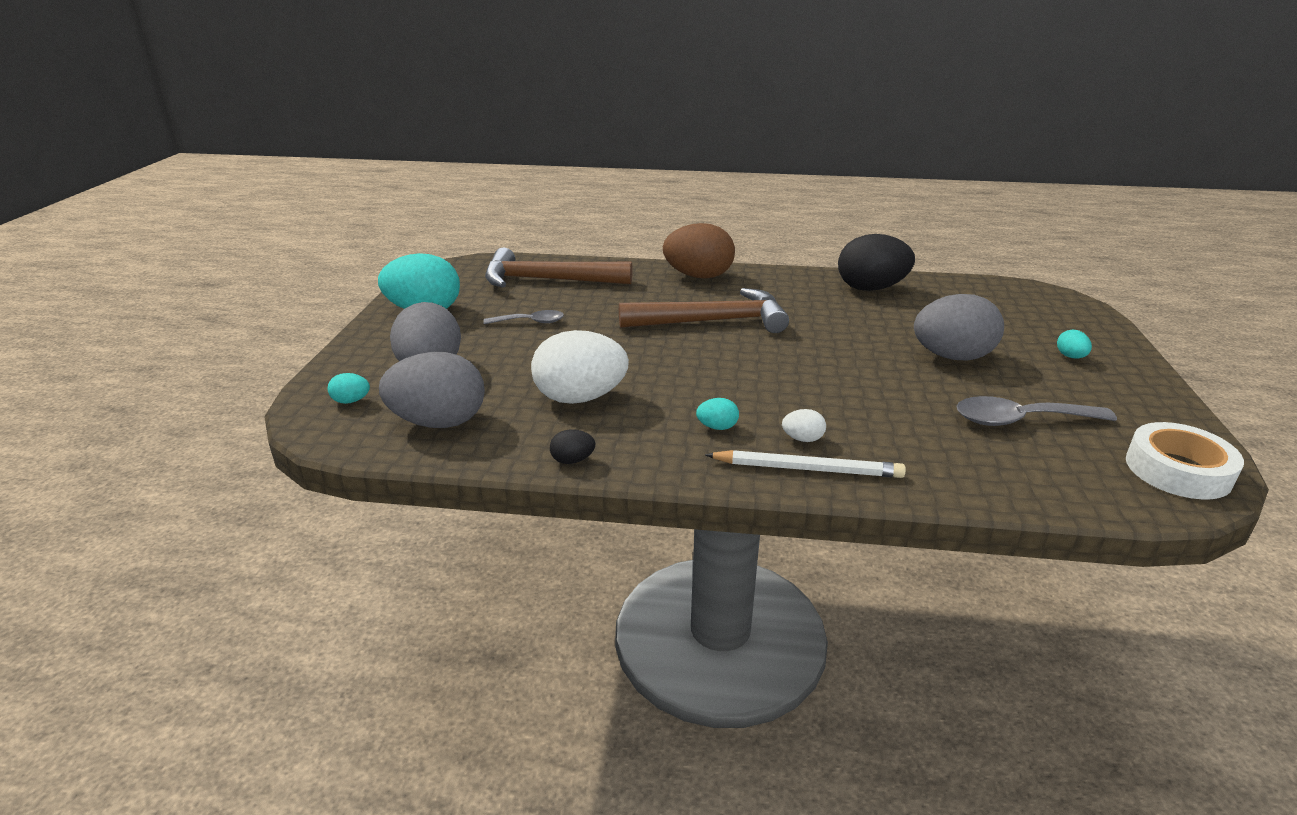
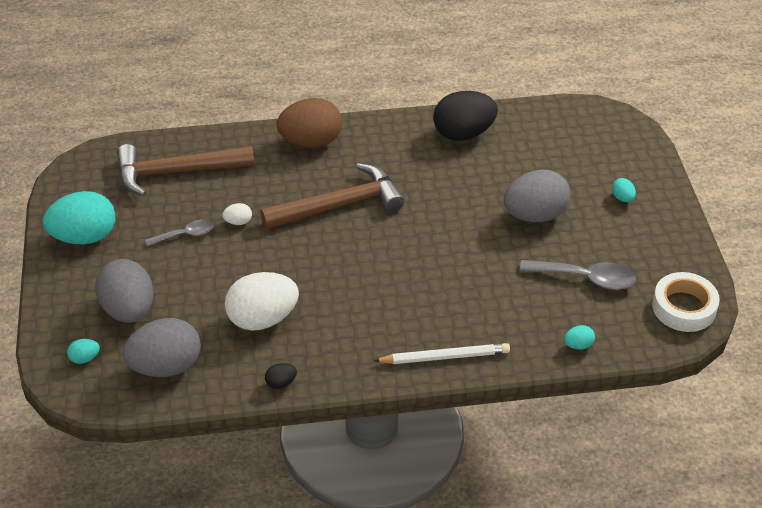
camera: 15 degrees left, 15 degrees up
turquoise egg [696,398,739,430] -> turquoise egg moved to [564,325,595,350]
white egg [782,409,826,442] -> white egg moved to [222,203,252,225]
grey spoon [956,396,1117,426] -> grey spoon turned 150 degrees counterclockwise [520,260,636,290]

